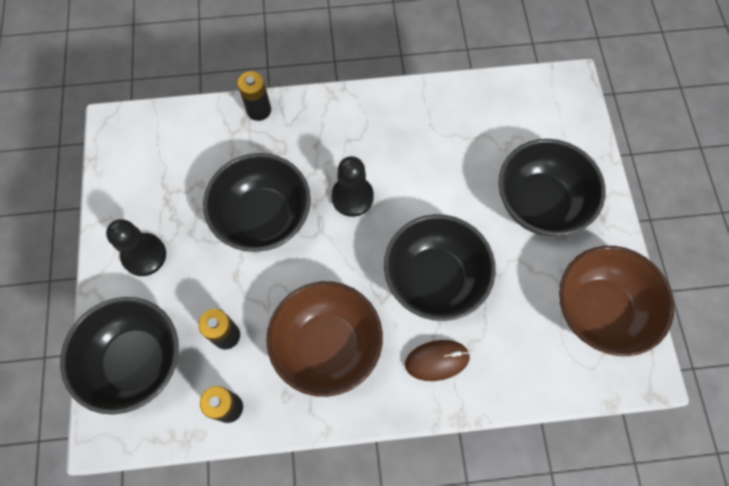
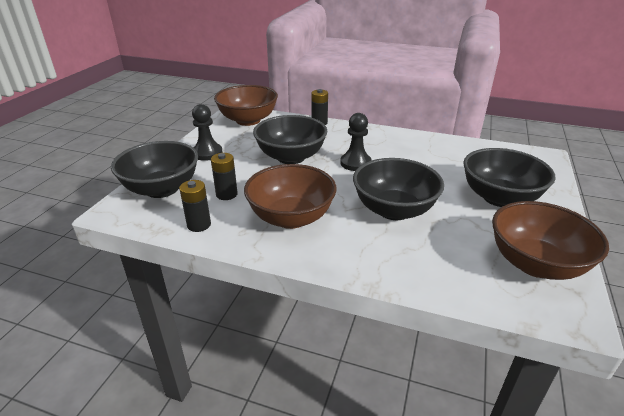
camera: 25 degrees right, 35 degrees down
brown mouse [405,340,470,381] -> none
none -> brown bowl [214,85,278,126]

